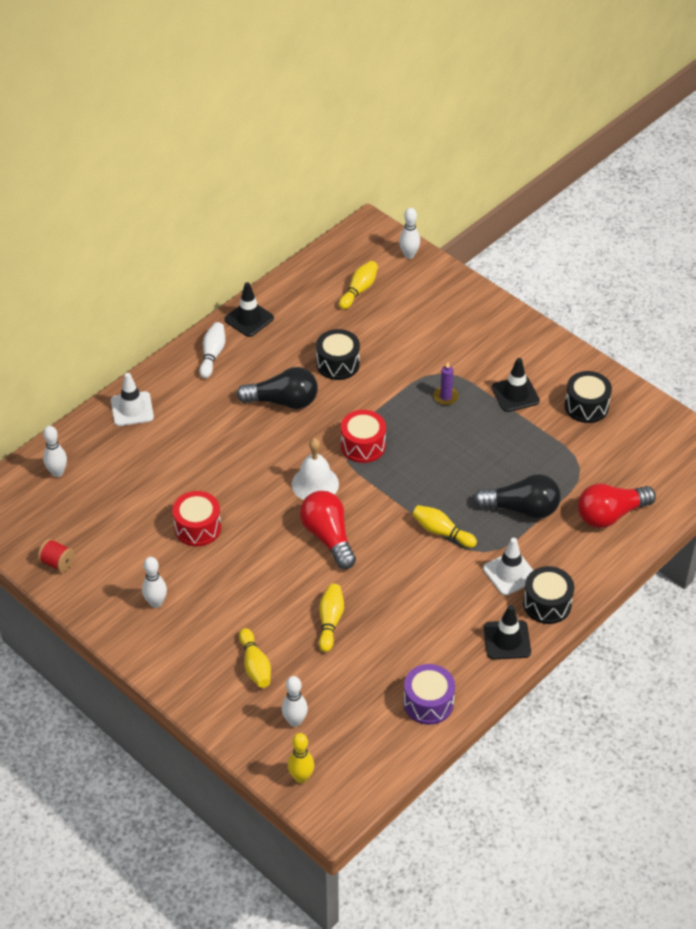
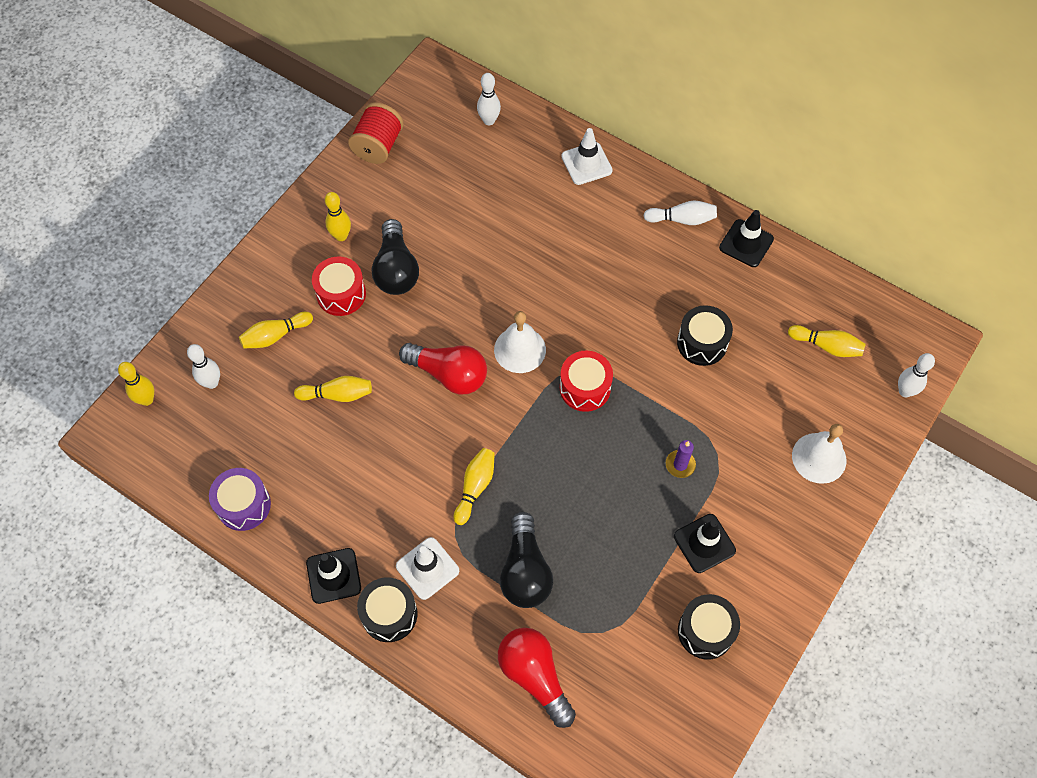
camera: 80 degrees right, 15 degrees up
red spool [38,539,74,572] -> red spool [348,102,404,164], size x1.68
white bowling pin [142,557,167,608] -> yellow bowling pin [325,192,351,241]
red drum [172,491,221,546] -> red drum moved to [312,257,366,316]
black light bulb [236,367,318,409] -> black light bulb moved to [372,219,419,295]
red light bulb [300,491,356,569] -> red light bulb turned 60 degrees clockwise [399,343,487,395]
none -> white bell [792,424,846,484]

